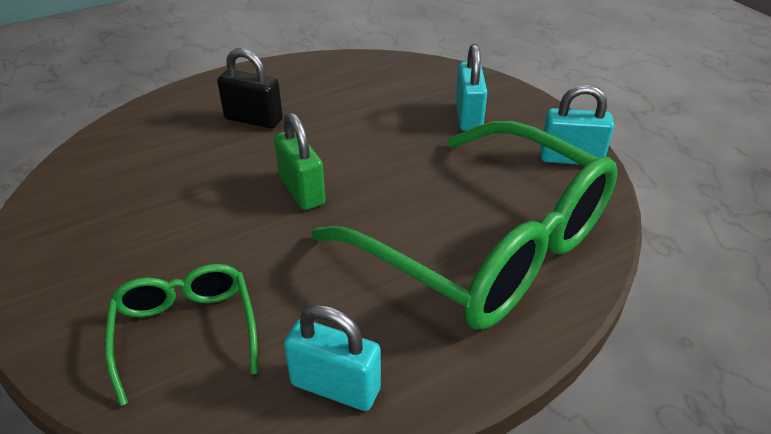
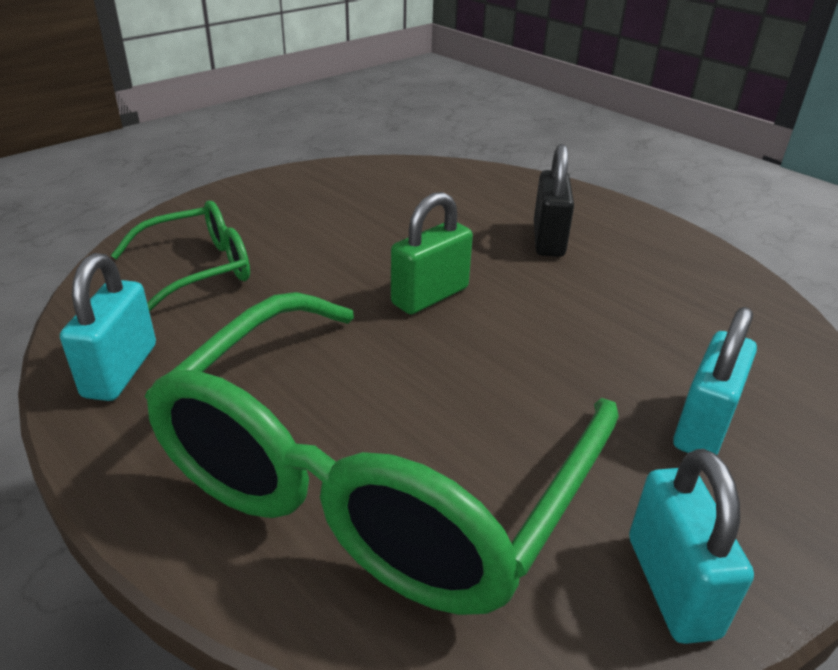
camera: 75 degrees right, 5 degrees down
turquoise padlock [456,44,487,131] -> turquoise padlock turned 45 degrees counterclockwise [673,307,757,455]

